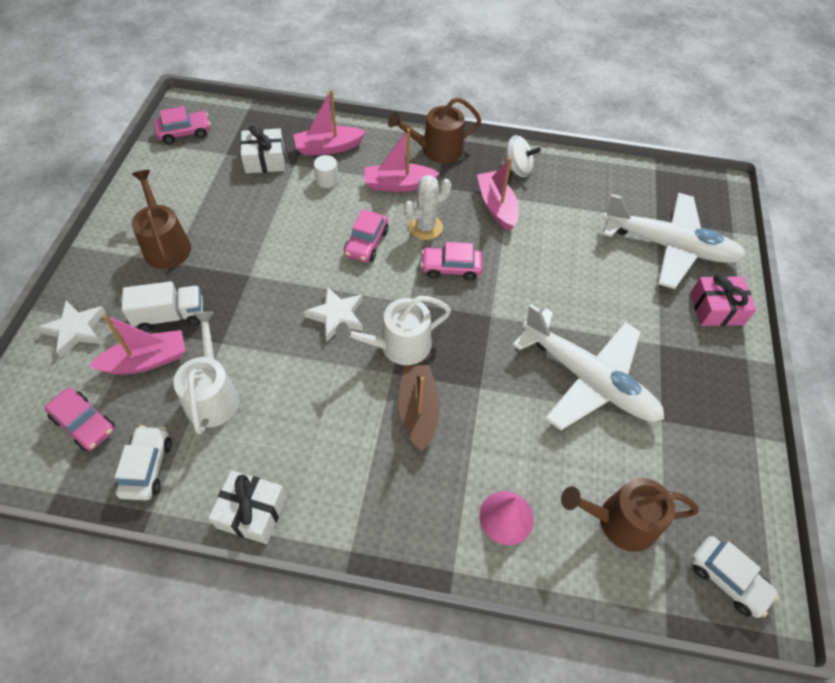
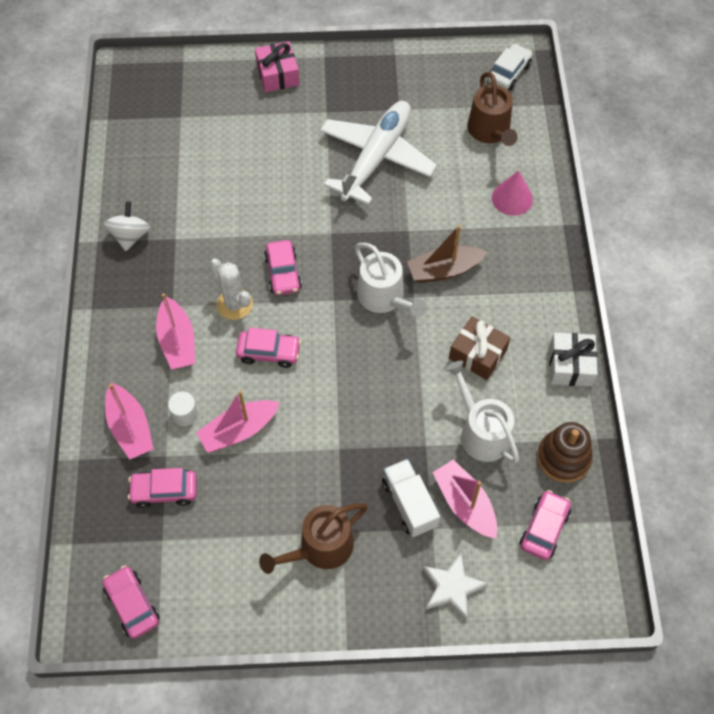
camera: 100 degrees left, 5 degrees up
white car [115,425,172,500] -> brown stacking toy [537,422,593,483]
white watering can [173,312,239,434] -> white watering can turned 75 degrees clockwise [446,361,519,463]
white gift [240,126,285,173] -> pink car [128,468,197,508]
white star [304,287,363,342] -> none
brown watering can [388,97,481,163] -> none
pink boat [477,157,519,231] -> pink boat moved to [196,390,280,453]
white plane [602,193,746,289] -> none
none -> brown gift [449,316,510,380]

